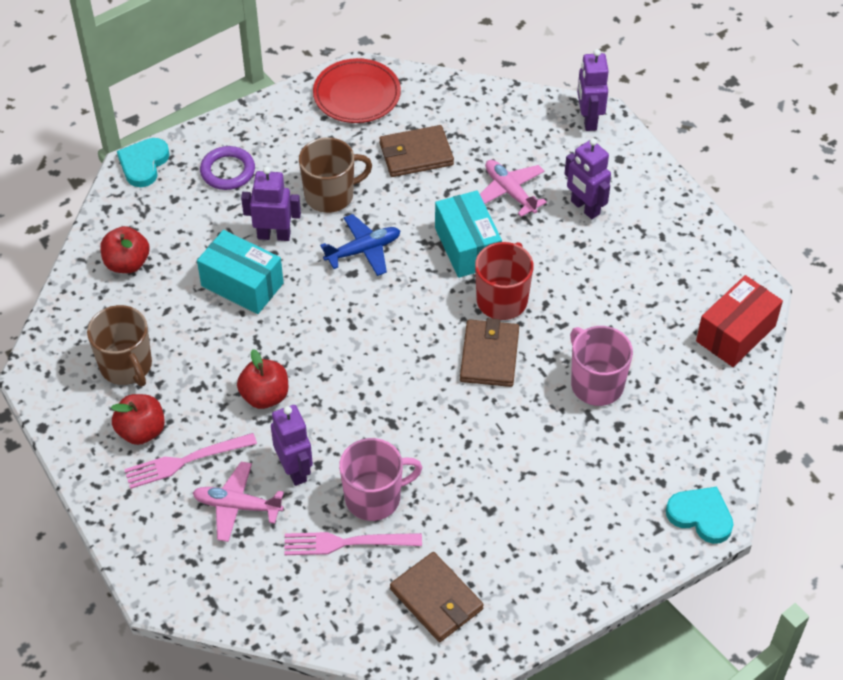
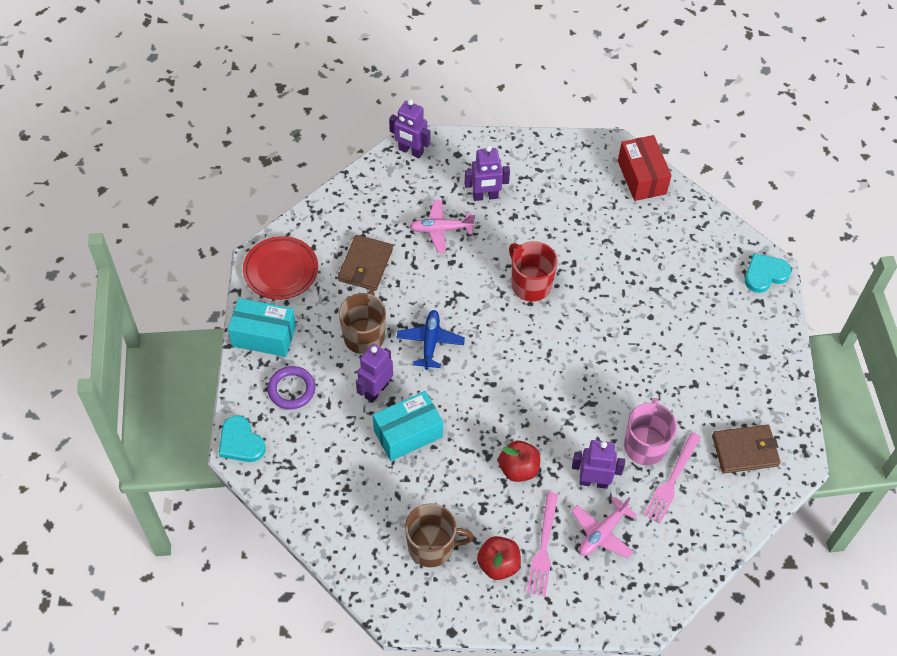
camera: 60 degrees left, 5 degrees up
red apple [100,226,150,273] -> none
turquoise box [435,191,502,278] -> turquoise box moved to [228,298,296,357]
brown wallet [460,318,519,387] -> none
pink mug [570,326,633,406] -> none

